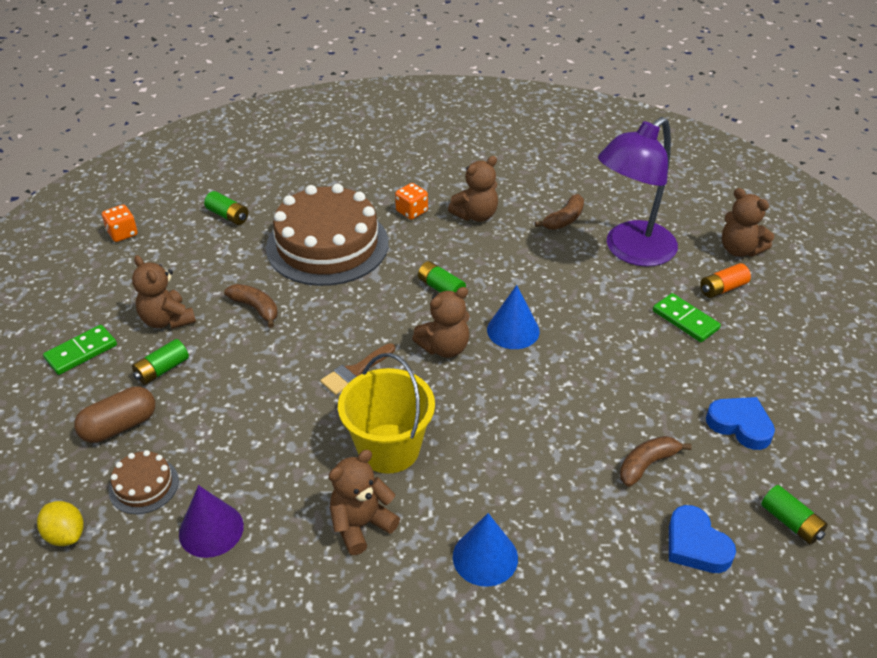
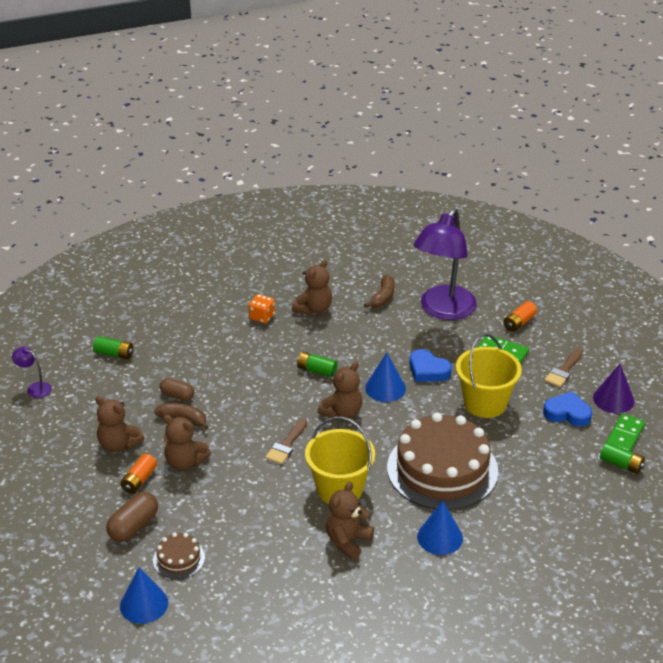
camera: 20 degrees left, 5 degrees down
yellow lemon [37,501,84,546] -> blue cone [120,567,168,624]
green domino [43,325,117,375] -> green domino moved to [606,414,645,451]
orange dice [102,205,138,242] -> purple lamp [12,347,52,398]
green battery [132,339,189,385] -> orange battery [120,454,157,494]
purple cone [179,485,244,558] -> purple cone moved to [593,364,635,413]
brown cake [266,184,389,286] -> brown cake moved to [387,413,498,510]
brown banana [620,436,692,487] -> none
blue heart [669,505,736,573] -> blue heart moved to [409,349,452,382]
brown teddy bear [722,188,774,257] -> brown teddy bear moved to [163,415,211,470]
none -> brown capsule [160,378,194,401]
none -> yellow bucket [456,333,522,418]
none -> brown brush [544,349,583,387]

